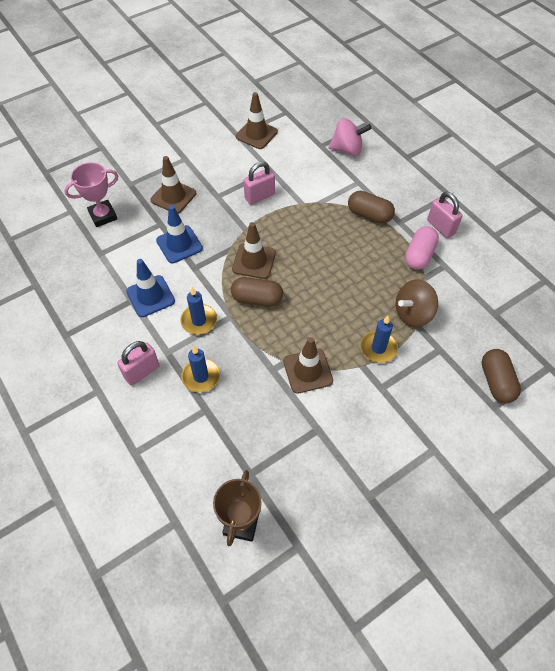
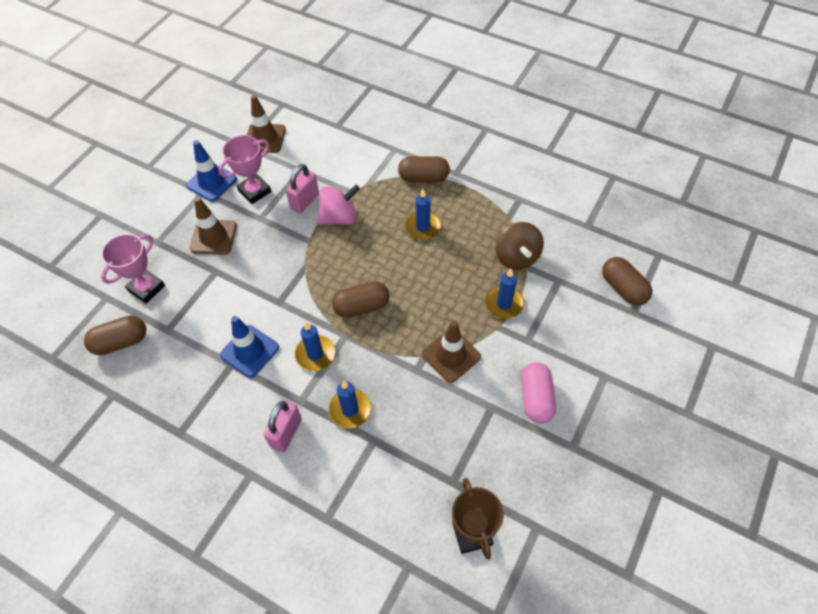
camera: 25 degrees left, 0 degrees up
blue traffic cone [156,205,203,263] -> blue traffic cone moved to [186,140,237,202]
brown traffic cone [232,222,276,279] -> none
pink spinning top [328,118,372,156] -> pink spinning top moved to [318,185,360,225]
brown spinning top [396,280,438,327] -> brown spinning top turned 45 degrees counterclockwise [496,222,544,270]
pink capsule [405,226,439,270] -> pink capsule moved to [521,362,556,423]
pink padlock [427,192,462,238] -> none
none -> brown capsule [84,316,146,355]
none -> pink trophy [219,135,271,204]
none -> blue candle [405,189,441,240]

